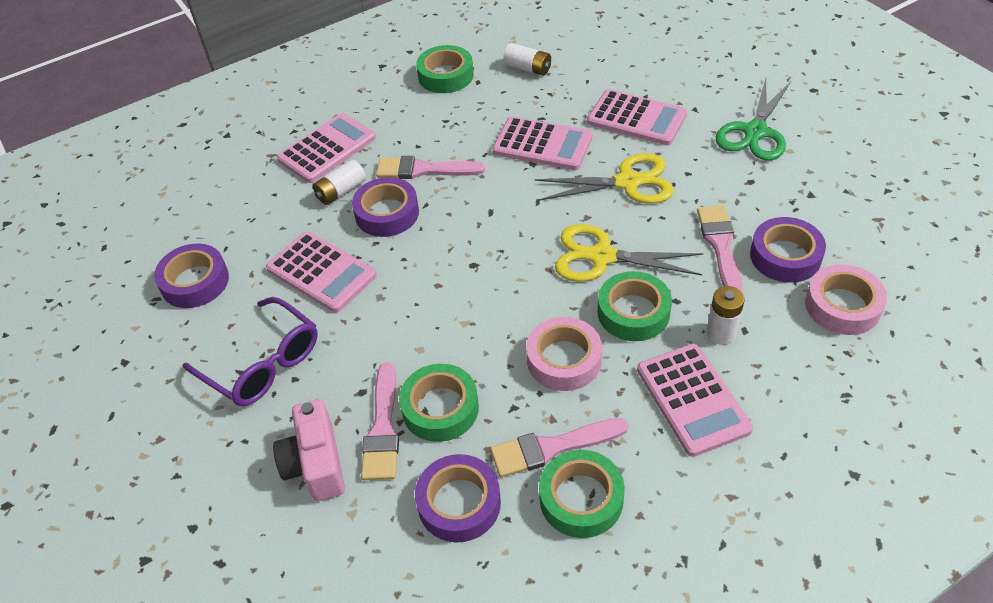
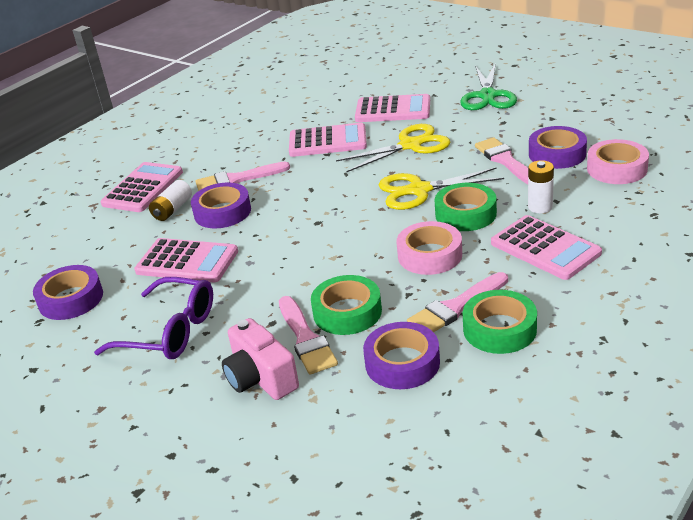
camera: 20 degrees left, 15 degrees down
green tape [416,45,474,93] -> none
white battery [503,43,551,76] -> none

